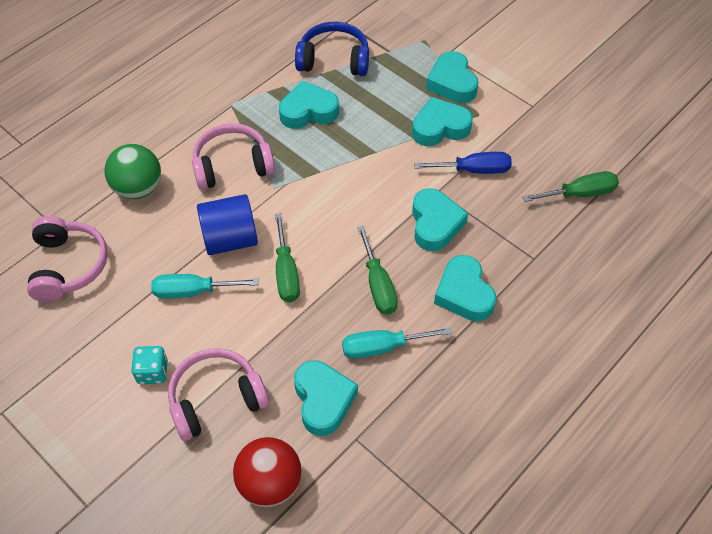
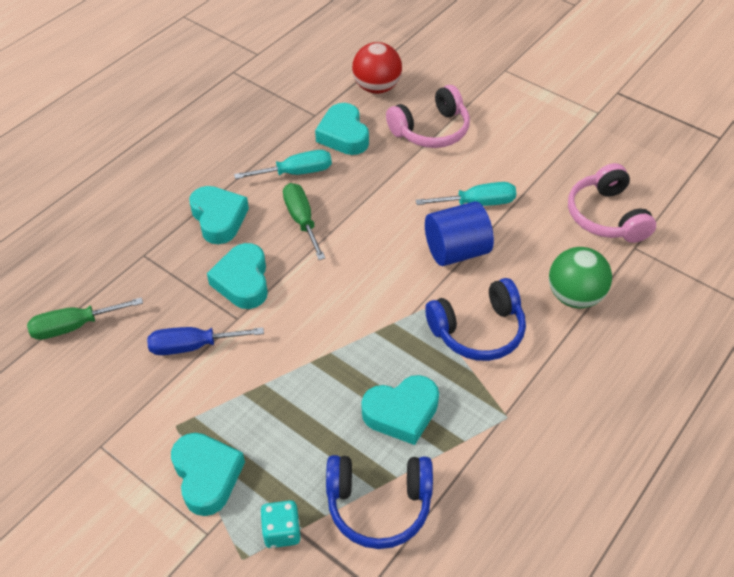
camera: 175 degrees right, 5 degrees down
turquoise dice [131,346,168,384] -> turquoise dice moved to [260,500,301,548]
pink headphones [192,123,275,190] -> blue headphones [425,278,526,361]
green screwdriver [275,213,300,302] -> none
turquoise heart [412,97,473,146] -> none

